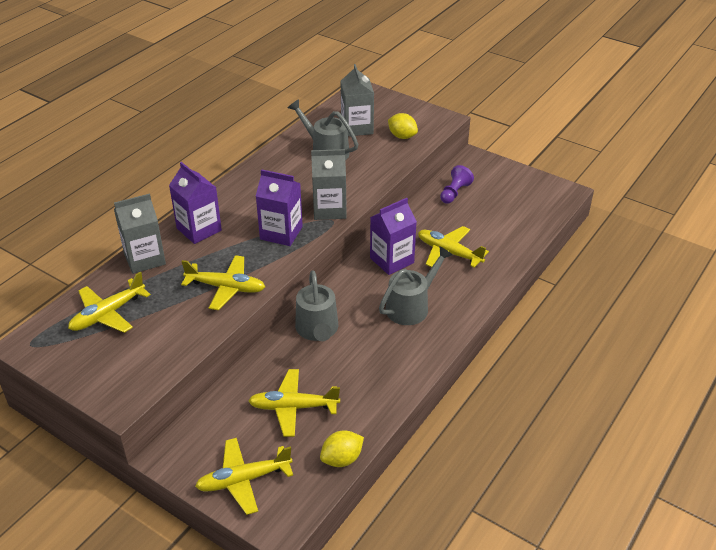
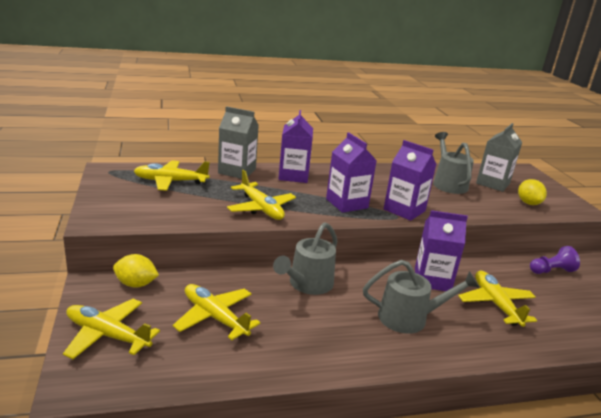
camera: 40 degrees right, 15 degrees down
grey carton [311,149,346,220] -> purple carton [384,140,436,221]
yellow lemon [320,430,364,467] -> yellow lemon moved to [113,254,159,288]

